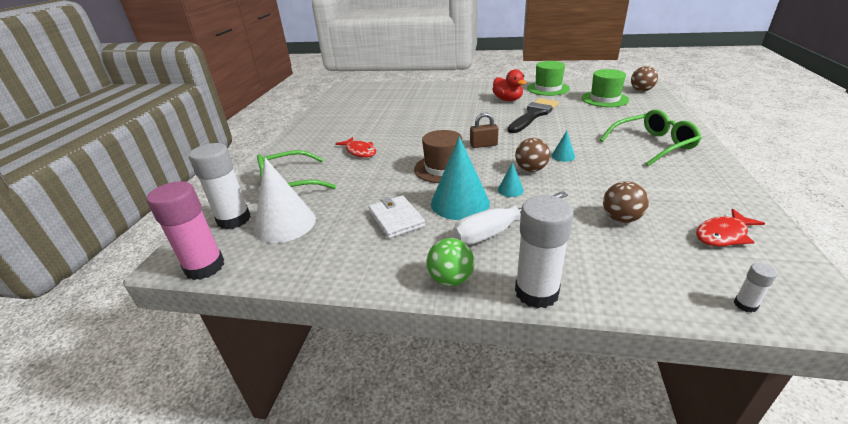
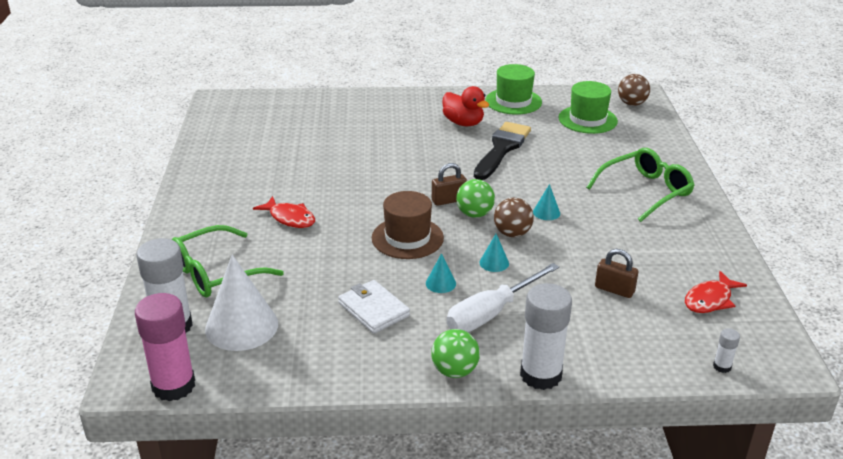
camera: 15 degrees left, 0 degrees up
turquoise cone [431,136,490,220] -> turquoise cone [426,253,456,293], size x0.45
brown ball [603,181,649,223] -> brown padlock [595,249,639,298]
none -> green ball [456,179,495,218]

